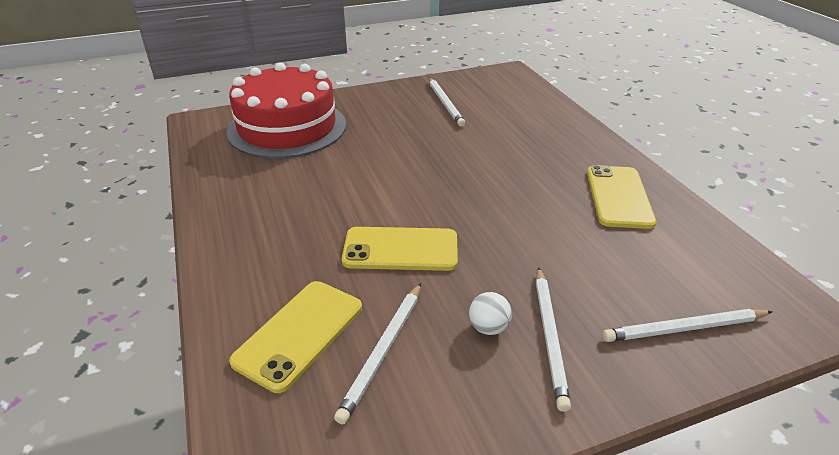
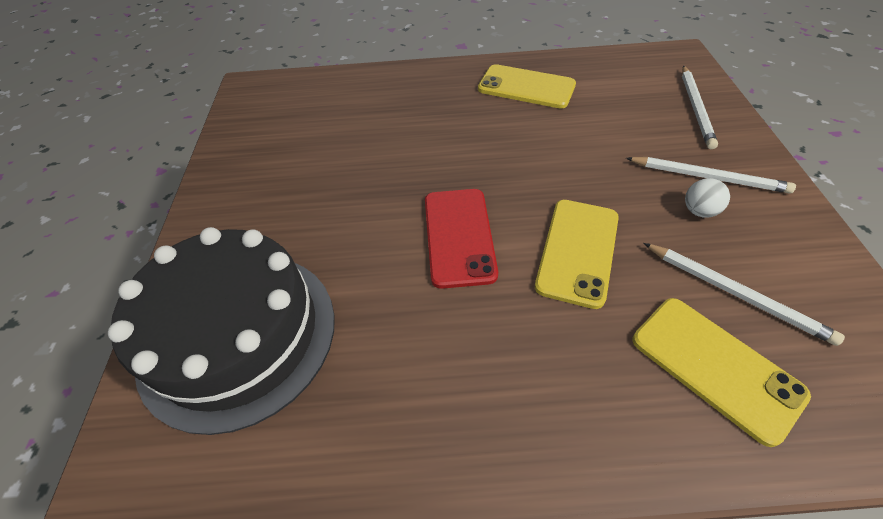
camera: 70 degrees left, 15 degrees up
red cake [227,62,346,158] -> black cake [108,227,335,435]
white pencil [429,78,465,127] -> none
none -> red phone [425,189,498,289]

